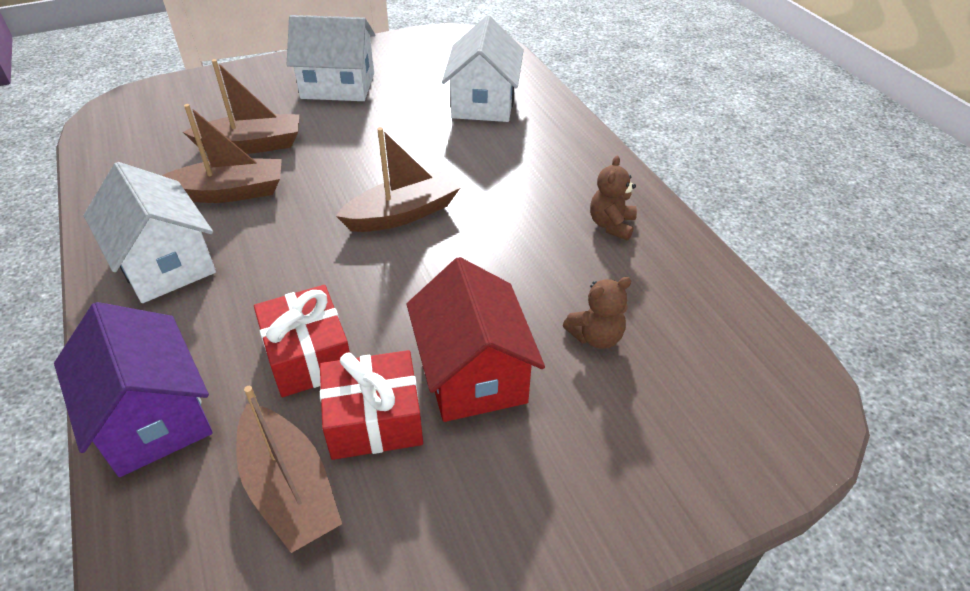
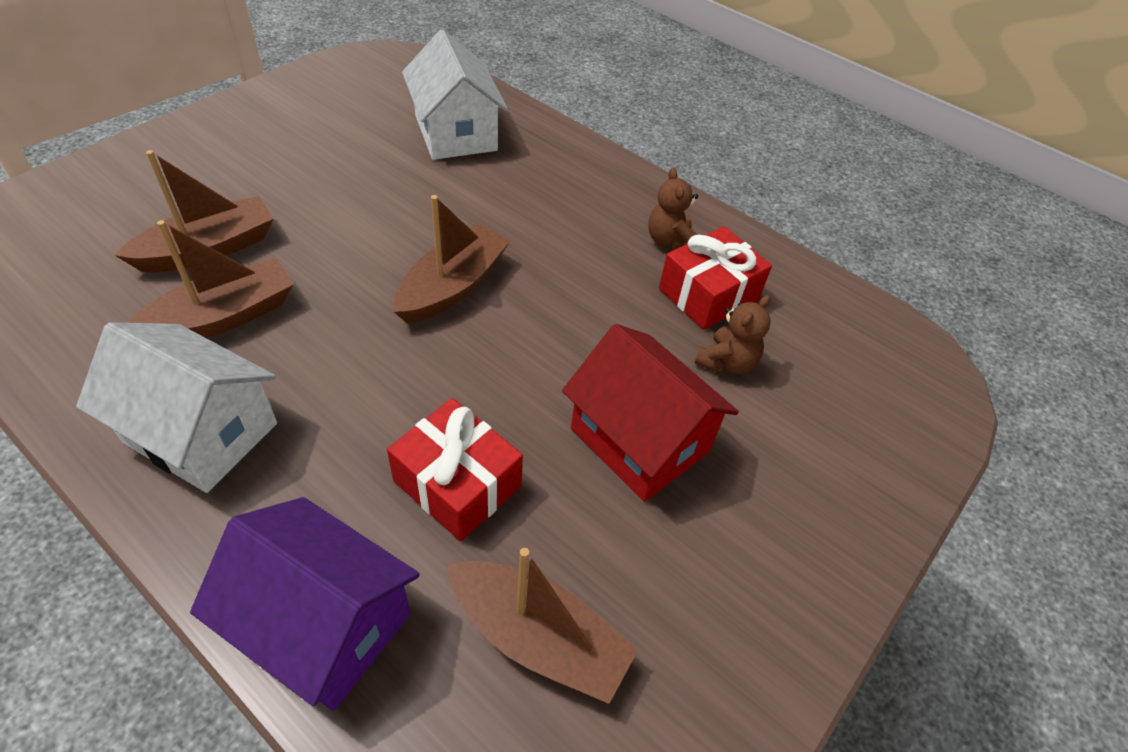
camera: 30 degrees left, 5 degrees up
white house [287,15,375,101] -> none
red gift [320,350,423,460] -> red gift moved to [659,226,772,330]

